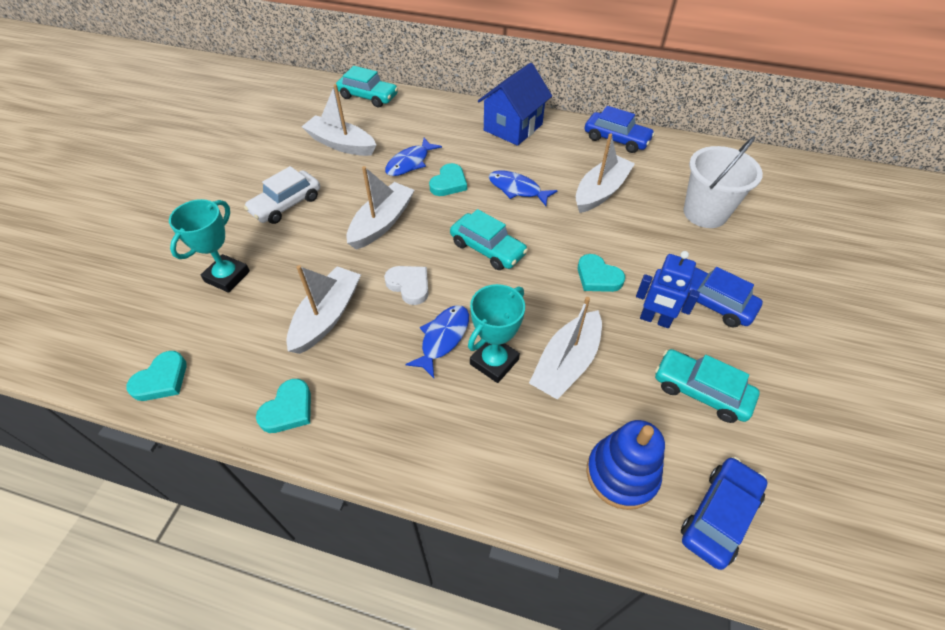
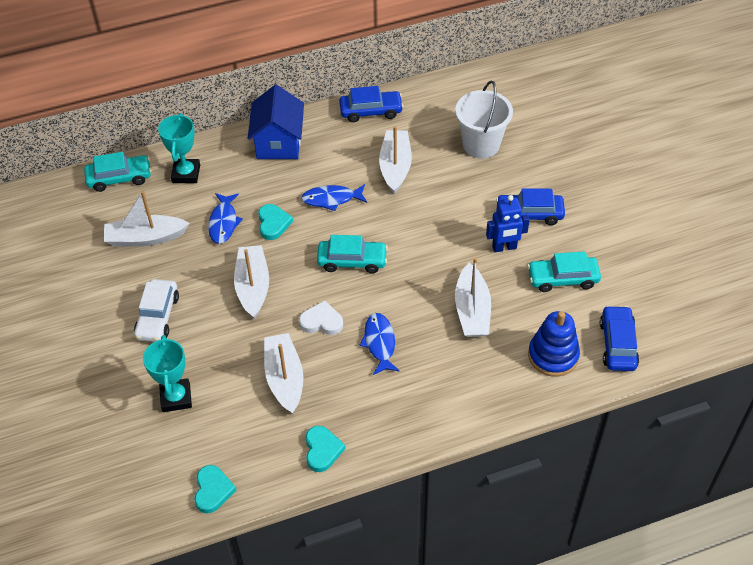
camera: 35 degrees left, 0 degrees up
turquoise trophy [468,284,525,383] -> turquoise trophy moved to [158,113,200,183]
turquoise heart [578,254,625,292] -> none

